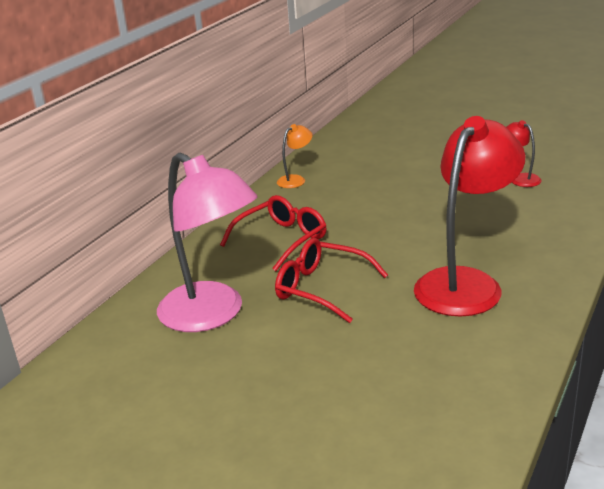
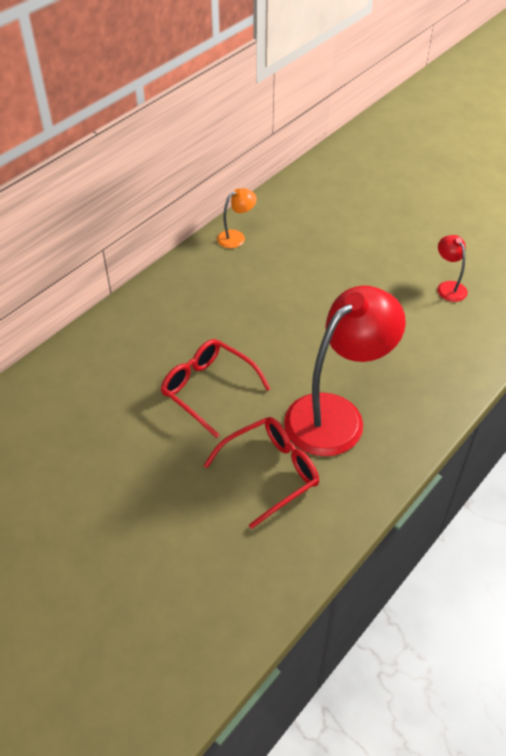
camera: 10 degrees right, 20 degrees up
pink lamp [157,153,258,332] -> none
red glasses [220,195,327,271] -> red glasses moved to [203,417,319,529]

